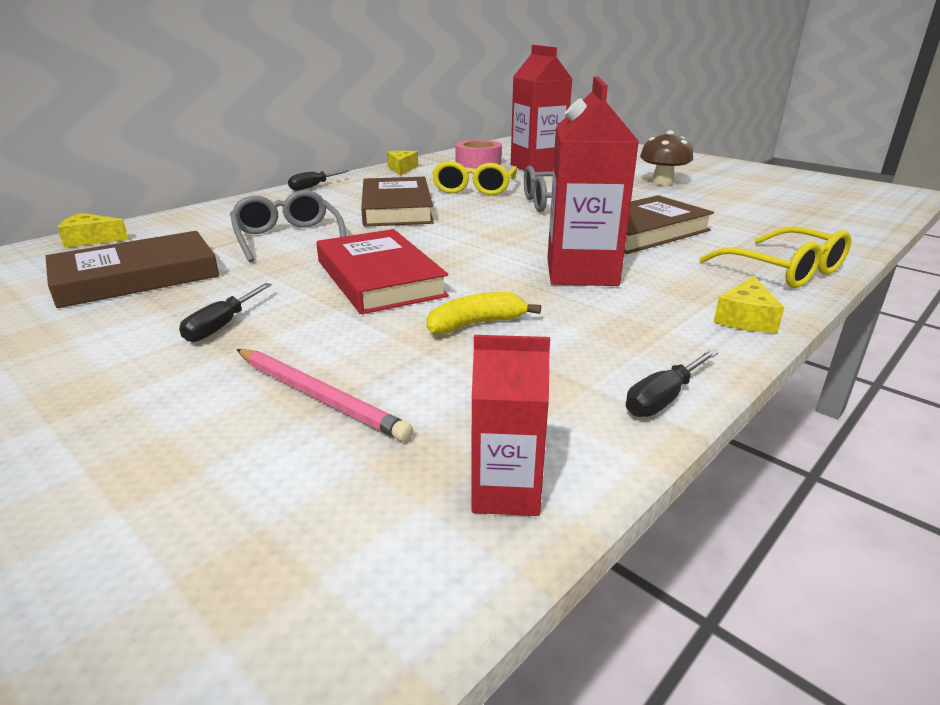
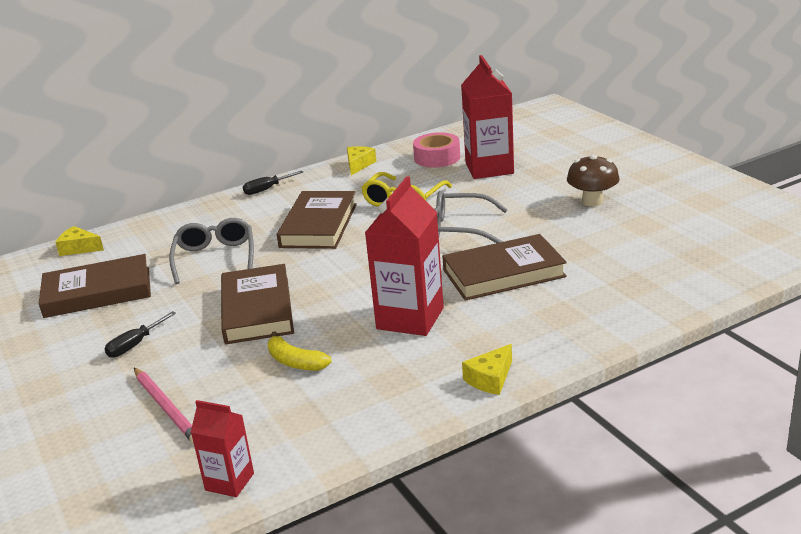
camera: 20 degrees right, 0 degrees up
red book [316,229,449,314] -> brown book [221,264,294,344]
yellow banana [427,292,541,334] -> yellow banana turned 135 degrees counterclockwise [268,331,332,371]
black screwdriver [626,349,718,417] -> none
yellow glasses [699,226,851,288] -> none

